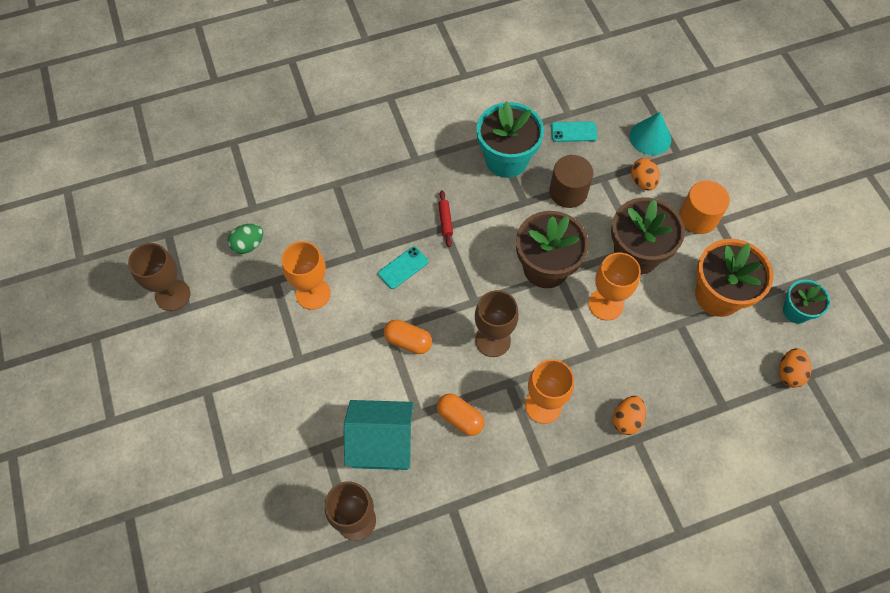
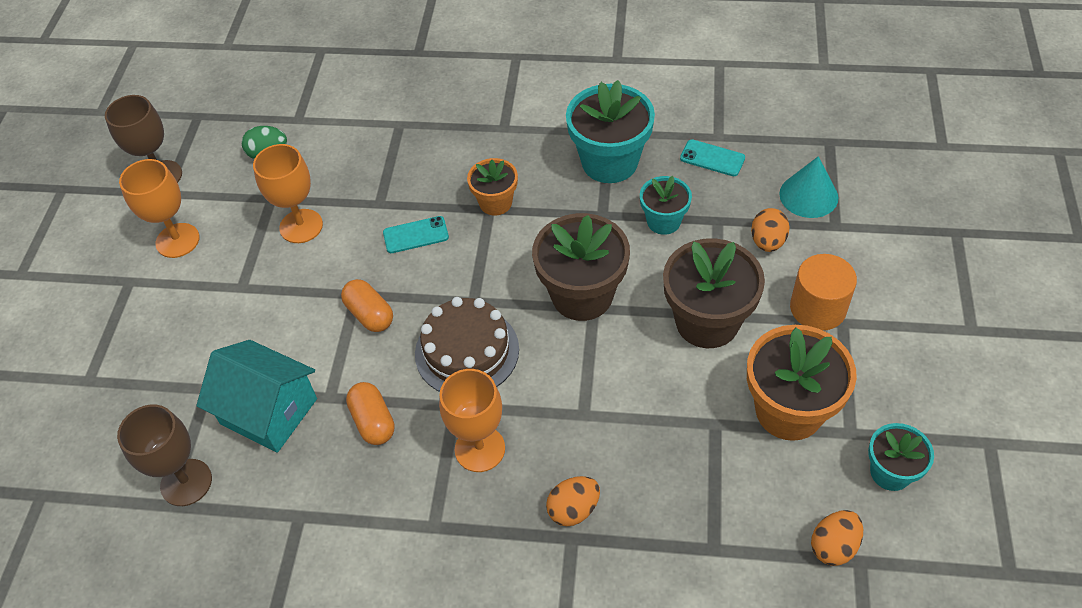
camera: 30 degrees right, 10 degrees down
red rolling pin [438,190,453,247] -> orange flower pot [467,158,518,215]
brown goblet [475,290,518,357] -> brown cake [415,297,519,392]
brown cylinder [549,155,594,208] -> turquoise flower pot [640,176,692,235]
orange goblet [589,252,641,321] -> orange goblet moved to [119,159,200,258]

